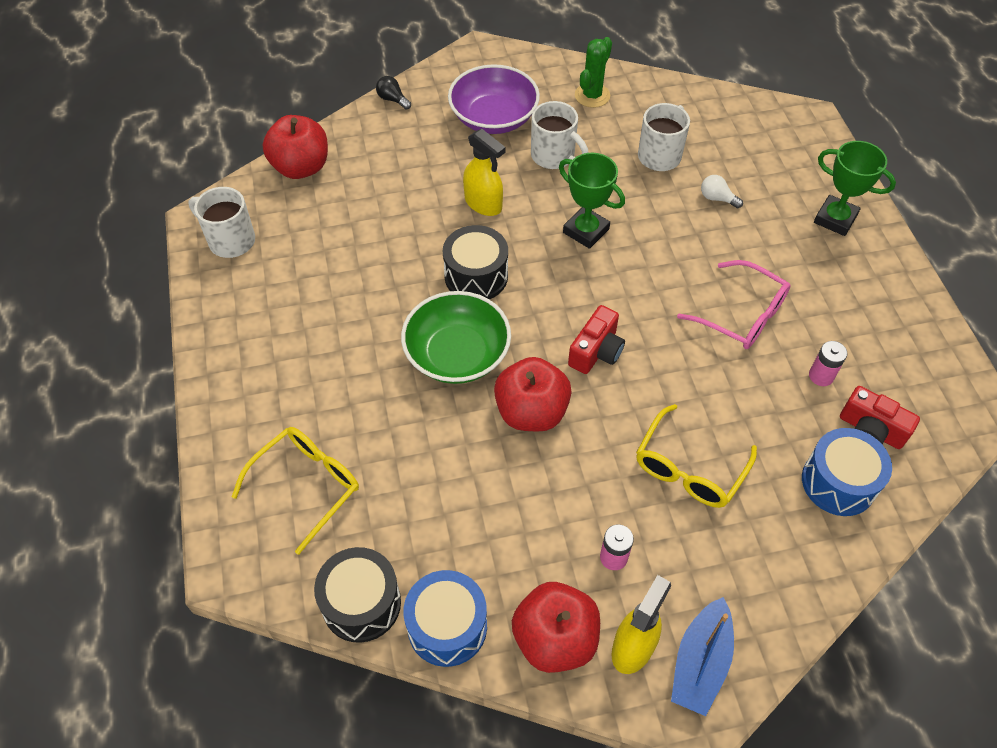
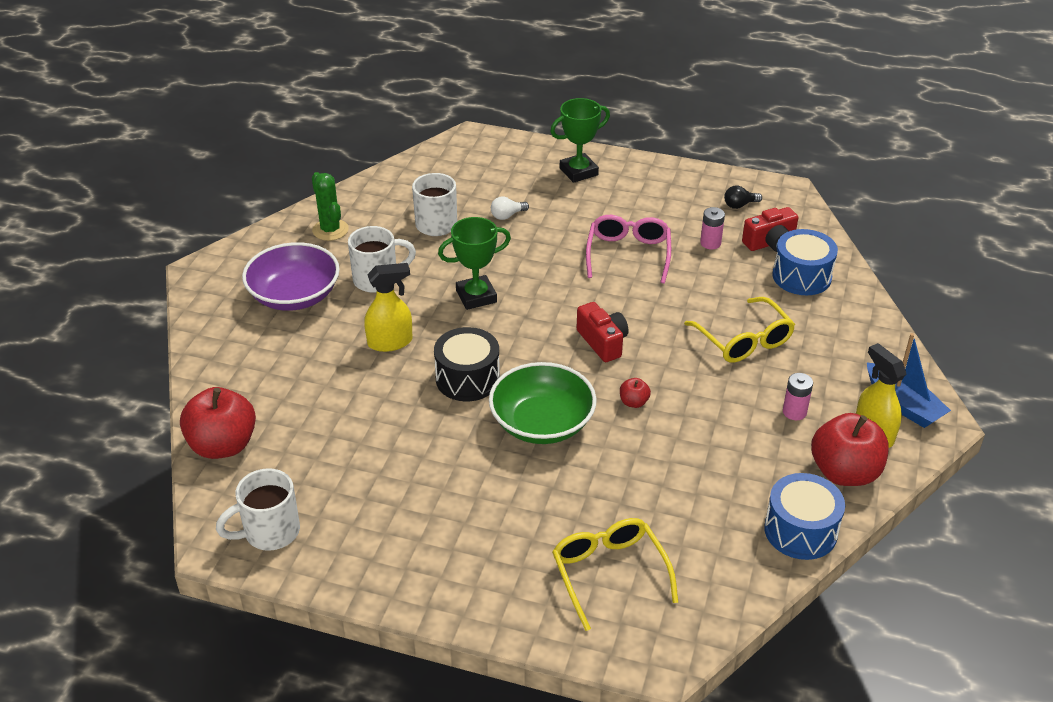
camera: 60 degrees left, 15 degrees down
black drum [314,547,401,643] -> none
black light bulb [376,76,411,110] -> black light bulb moved to [724,186,762,209]
red apple [494,357,572,431] -> red apple [620,378,651,408], size x0.44
pink glasses [677,260,791,349] -> pink glasses turned 60 degrees counterclockwise [586,215,671,284]

